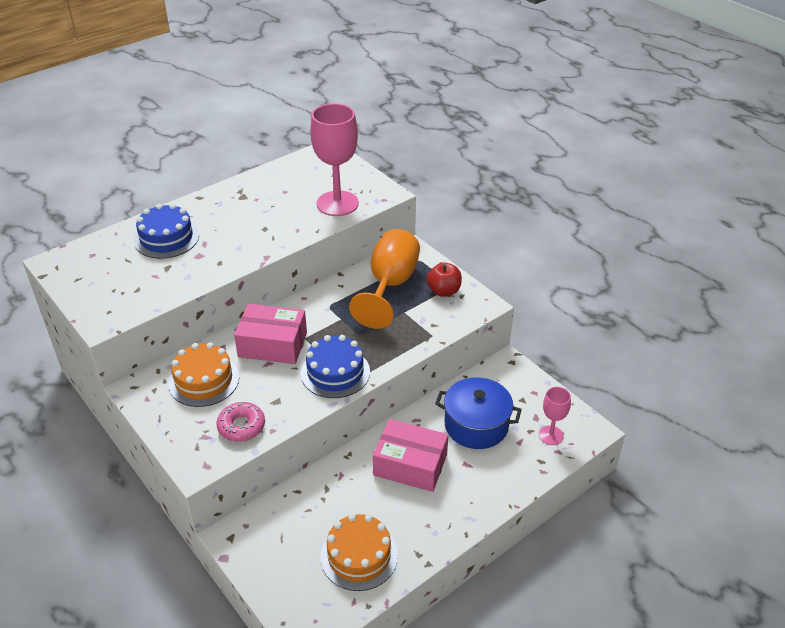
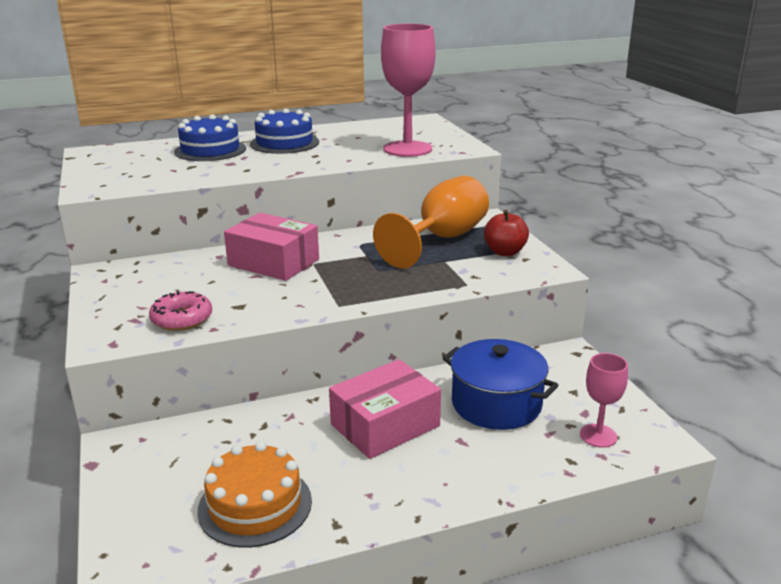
camera: 20 degrees right, 15 degrees down
orange cake [168,342,239,407] -> none
blue cake [301,335,370,398] -> blue cake moved to [250,109,319,154]
pink box [373,419,448,492] -> pink box turned 75 degrees counterclockwise [329,359,441,459]

